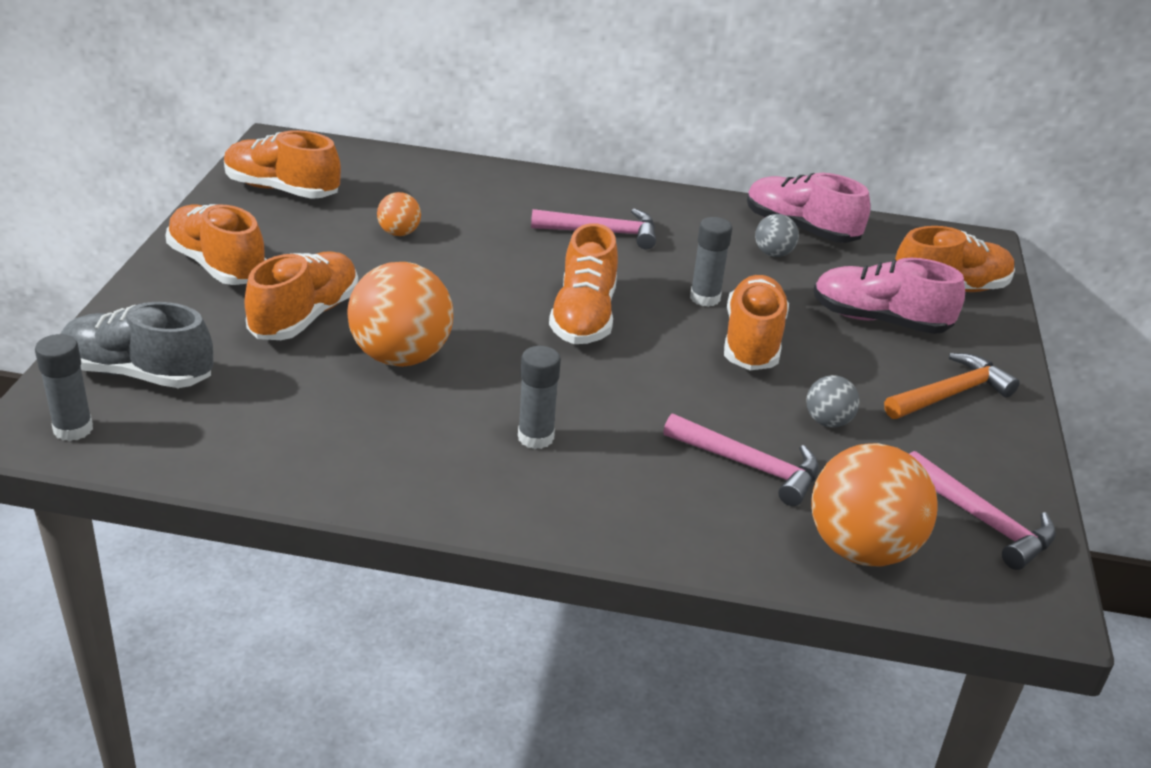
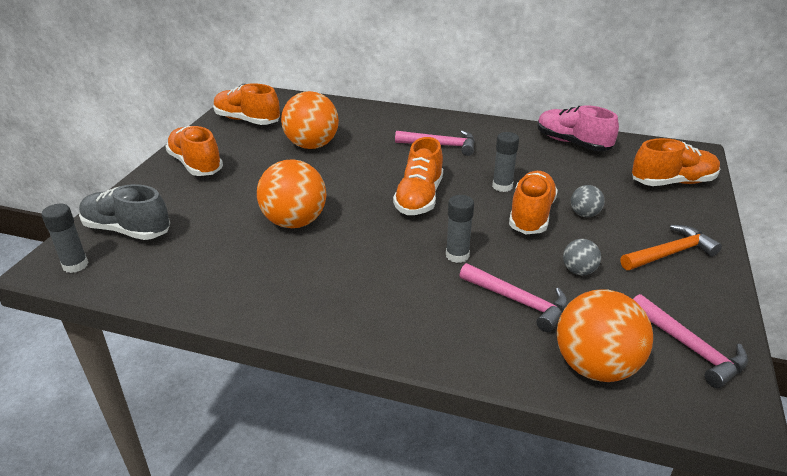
camera: 10 degrees right, 0 degrees up
orange shoe [245,251,358,340] -> none
orange ball [377,192,421,236] -> orange ball [281,91,339,149], size x2.05
grey glue stick [518,346,561,449] -> grey glue stick moved to [446,195,474,263]
grey ball [755,214,799,257] -> grey ball moved to [571,185,605,217]
pink shoe [814,258,965,334] -> none

